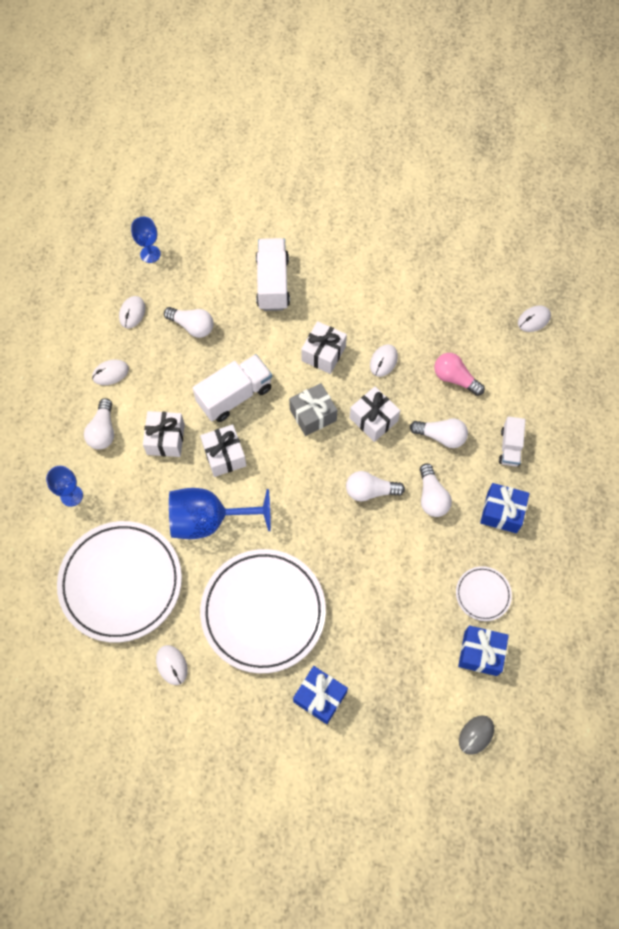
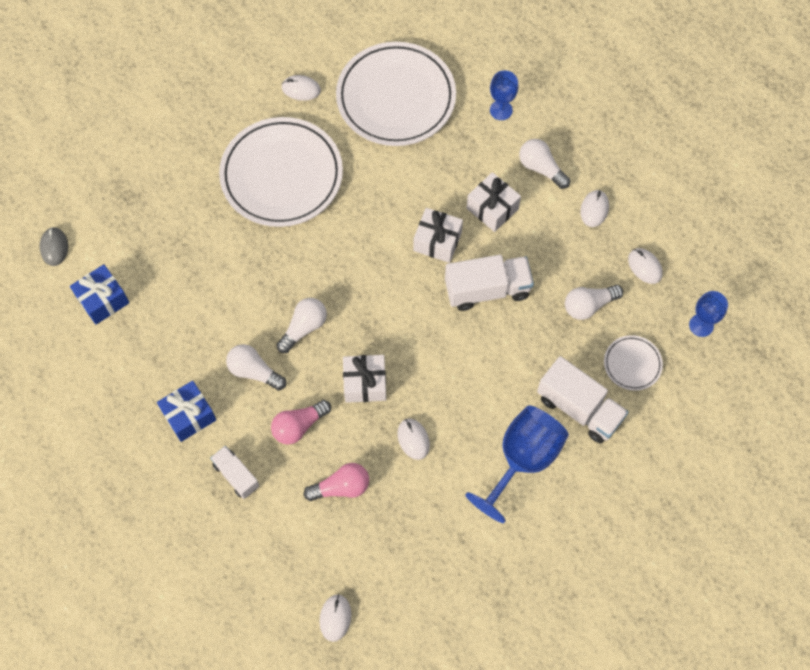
camera: 130 degrees right, 0 degrees up
blue goblet [169,488,271,539] -> blue goblet moved to [465,406,569,523]
white truck [193,354,272,422] -> white truck turned 105 degrees counterclockwise [445,255,534,311]
grey gift [289,383,337,436] -> none
blue gift [293,666,348,724] -> none
white gift [301,321,347,374] -> none
white light bulb [410,418,468,448] -> pink light bulb [271,400,331,445]
white plate [456,566,512,621] -> white plate moved to [604,335,663,391]

